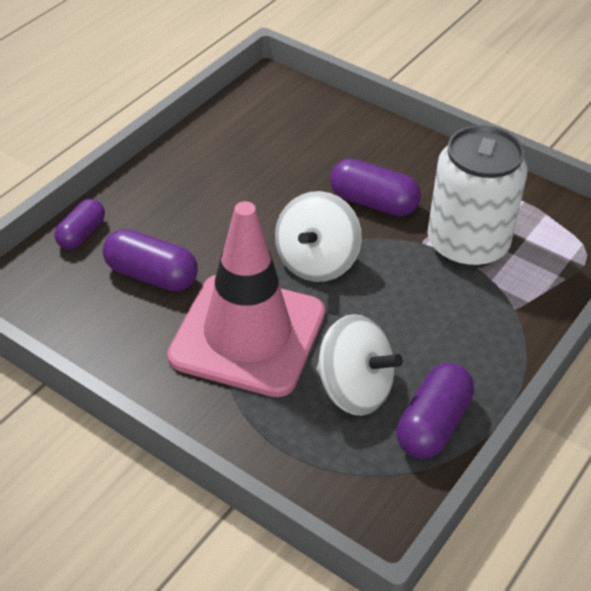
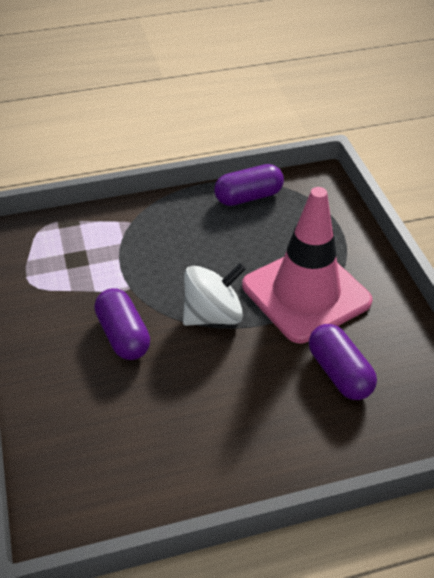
camera: 140 degrees left, 0 degrees up
purple capsule [54,199,105,249] -> none
white spinning top [316,314,403,416] -> none
white can [428,125,528,268] -> none

